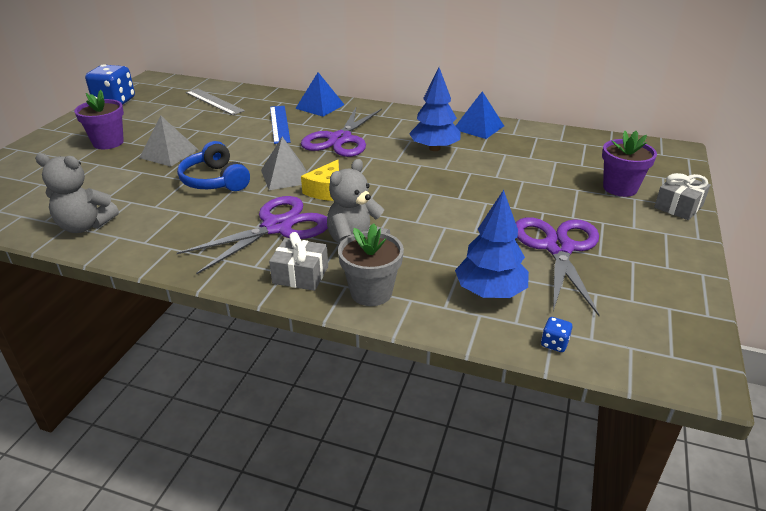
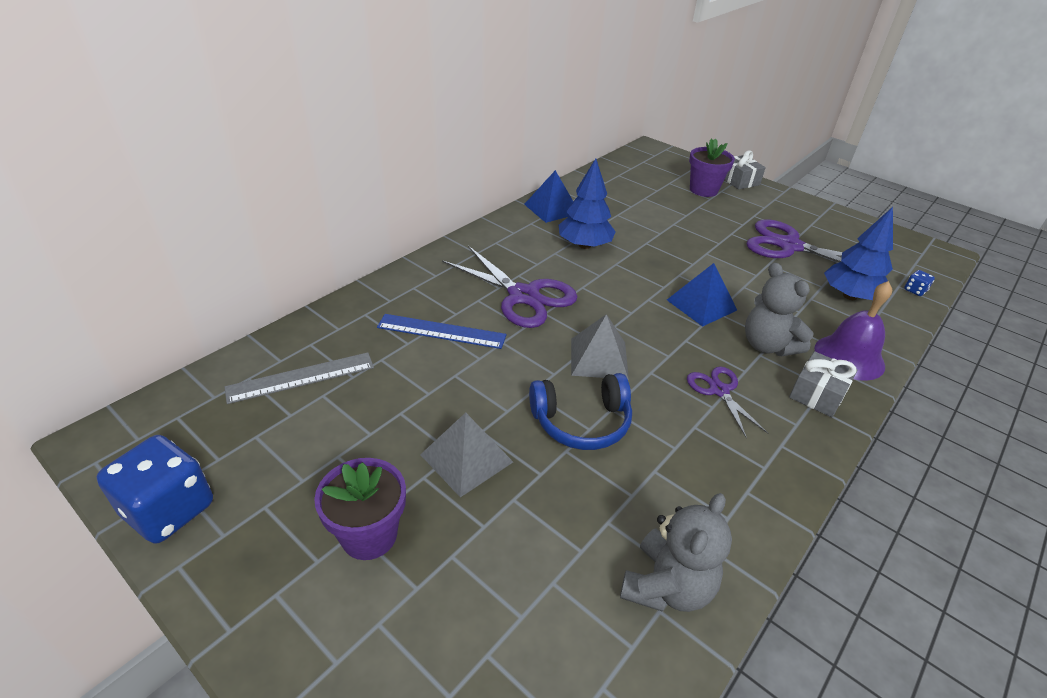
camera: 70 degrees left, 5 degrees up
purple scissors [177,196,328,274] -> purple scissors [687,366,768,439], size x0.55
blue pyramid [295,72,345,117] -> blue pyramid moved to [667,263,737,327]
yellow cheese [301,160,339,201] -> none
grey flower pot [338,223,404,306] -> purple bell [814,281,892,381]

